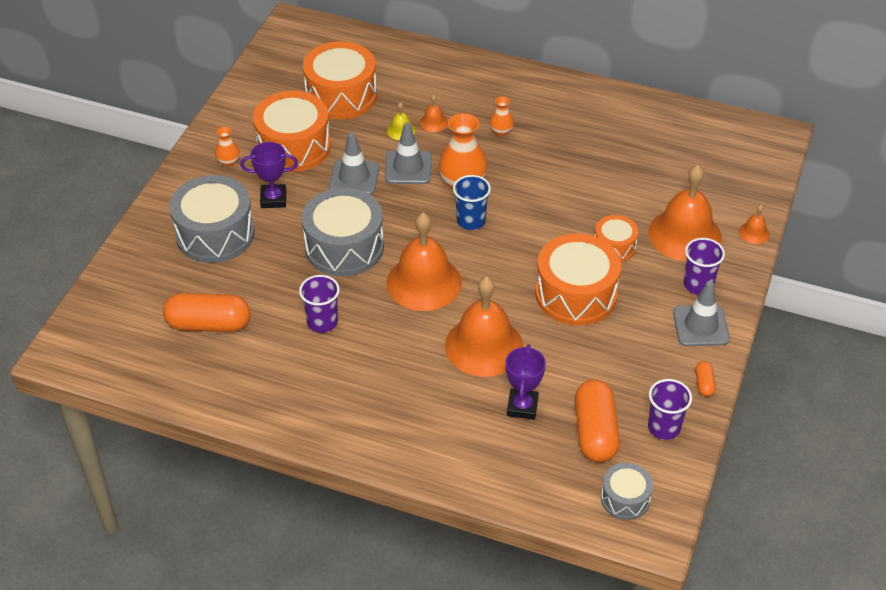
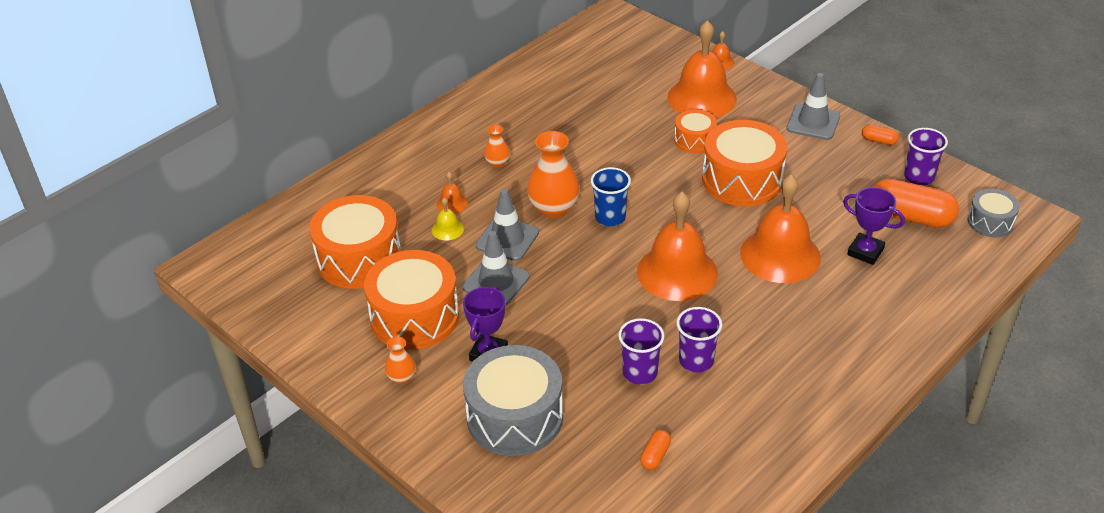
camera: 65 degrees left, 5 degrees down
orange capsule [163,293,250,332] -> orange capsule [640,430,671,470], size x0.45
grey drum [302,188,384,276] -> none
purple cup [684,238,725,295] -> purple cup moved to [618,318,664,385]

